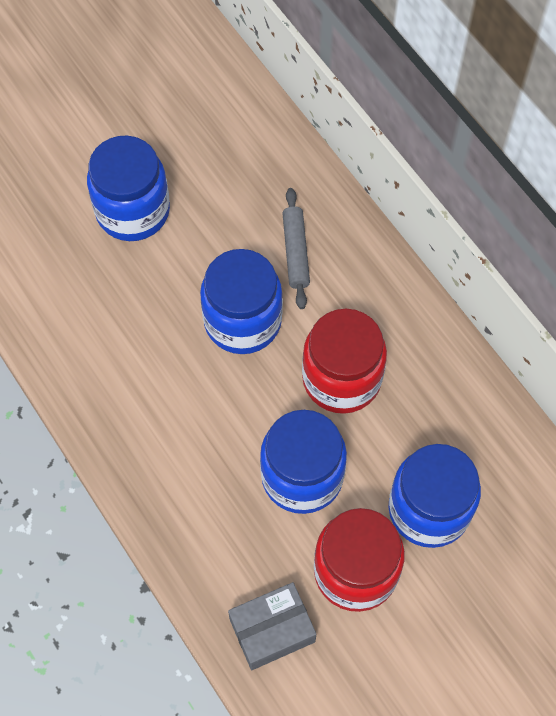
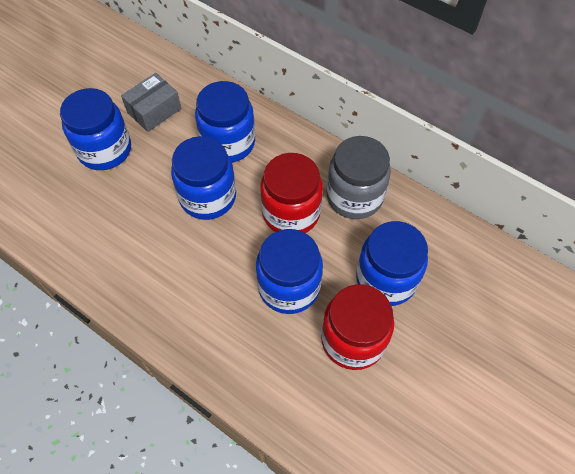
camera: 20 degrees left, 5 degrees down
grey box [228,582,316,670] -> grey box moved to [121,73,182,132]
grey rolling pin [282,188,310,309] -> blue jar [195,81,255,163]
none -> grey jar [327,136,391,219]

